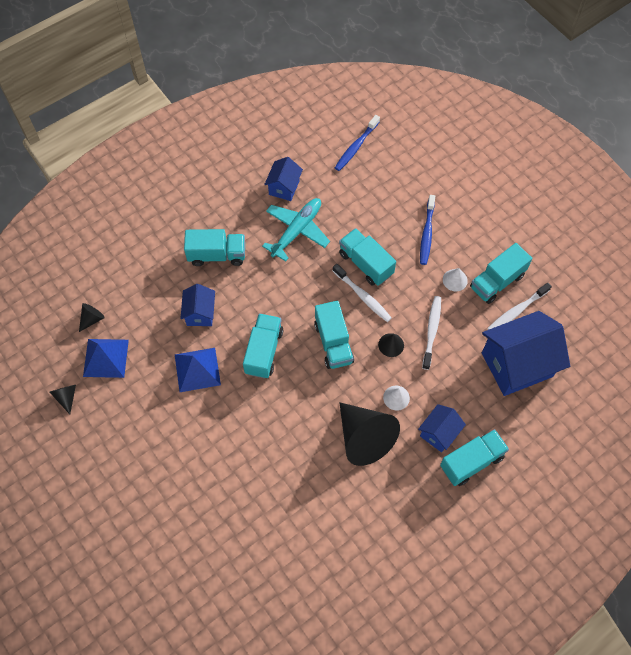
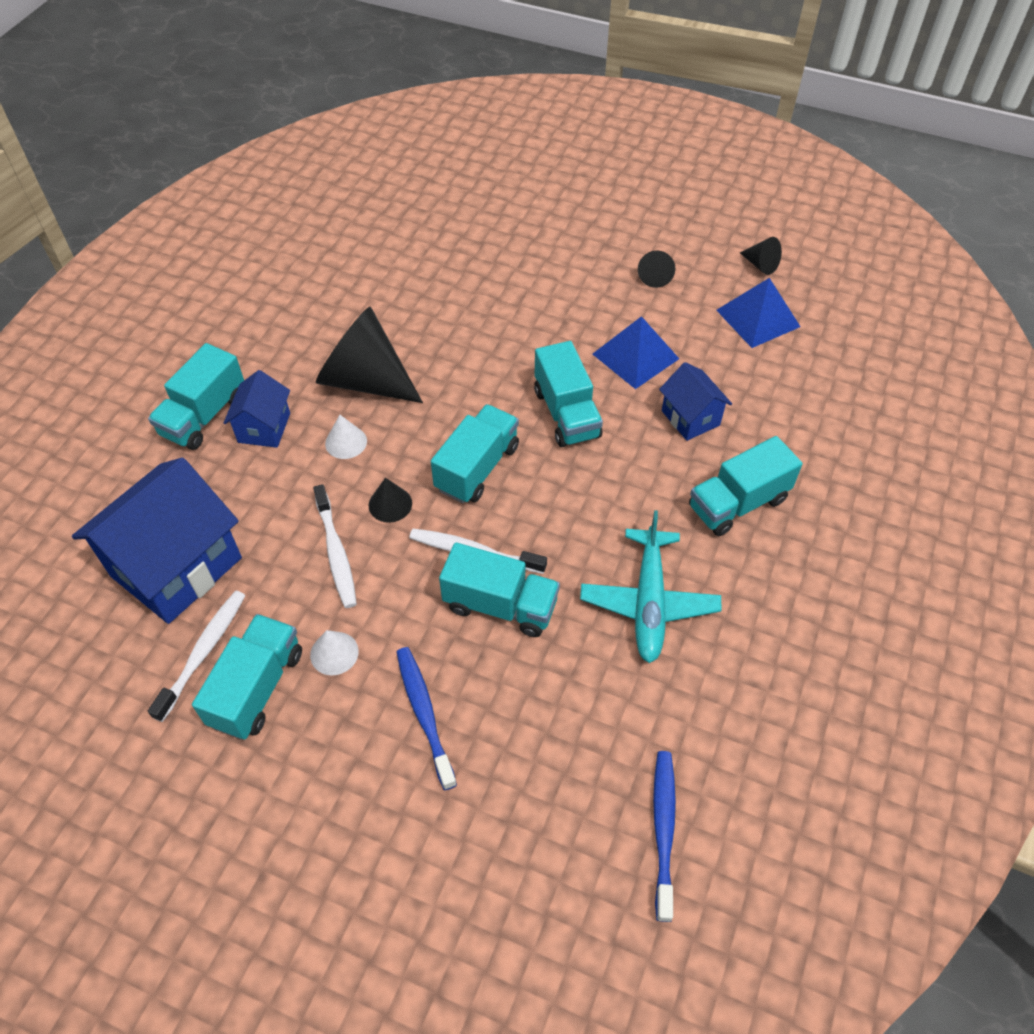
camera: 150 degrees right, 10 degrees down
black cone [79,303,105,332] -> black cone moved to [638,251,675,288]
blue house [264,157,303,201] -> none
turquoise truck [314,301,354,369] -> turquoise truck turned 75 degrees clockwise [431,404,519,503]

